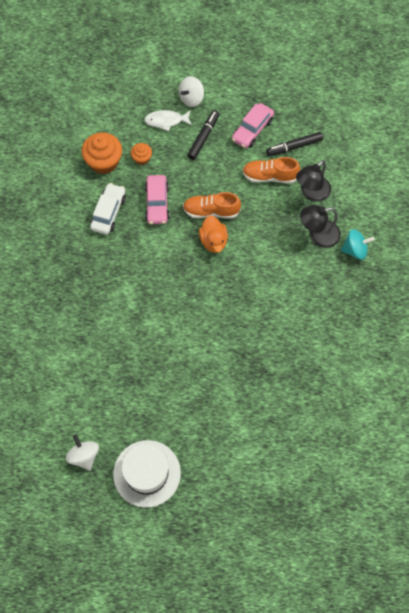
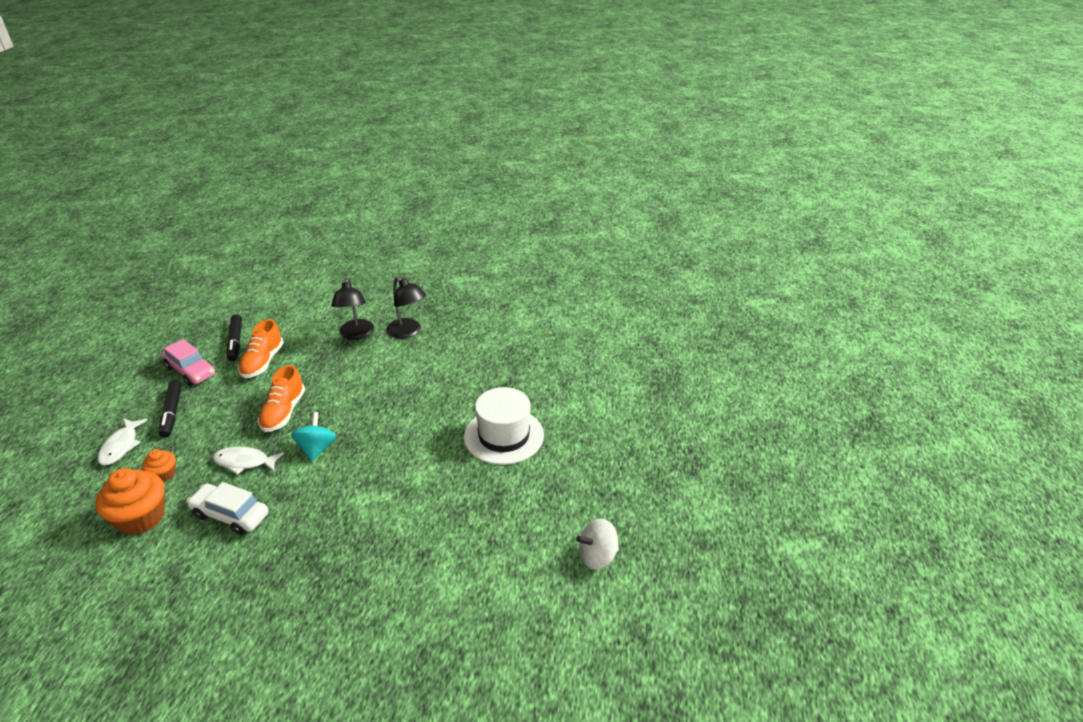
camera: 85 degrees left, 30 degrees down
white hat [113,440,181,508] -> white hat moved to [464,387,544,465]
pink car [145,175,170,224] -> white fish [213,447,284,475]
white spinning top [179,76,204,107] -> none
black marker [187,110,219,160] -> black marker turned 135 degrees counterclockwise [159,380,182,438]
orange duck [199,215,228,253] -> none
black lamp [296,160,331,202] -> black lamp moved to [386,276,426,339]
turquoise spinning top [341,229,375,260] -> turquoise spinning top moved to [291,412,336,462]

